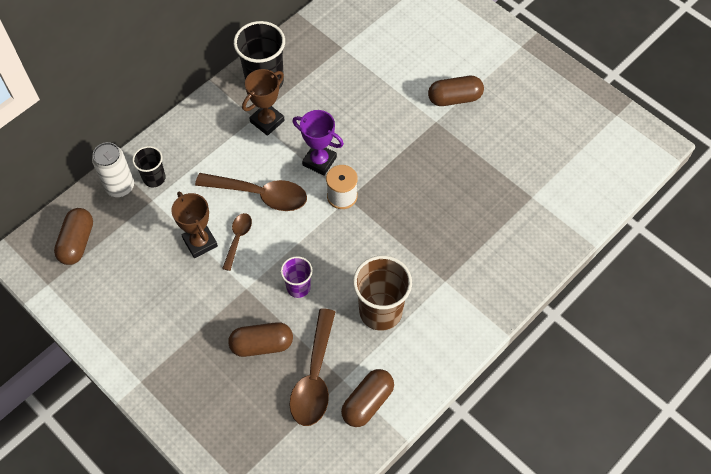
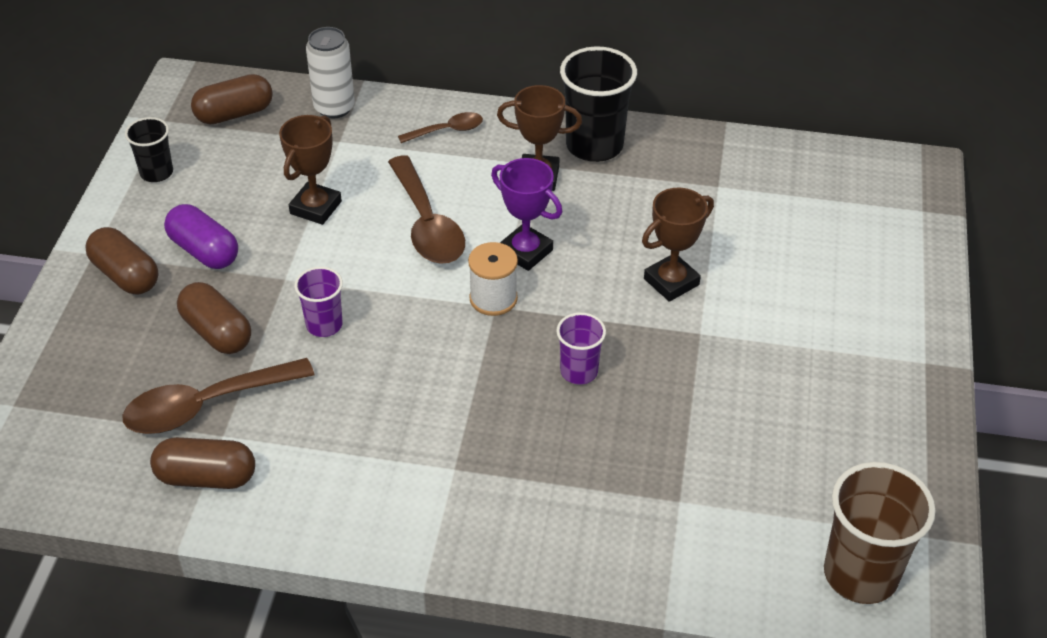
camera: 55 degrees right, 15 degrees down
black cup [132,146,166,187] -> black cup moved to [125,117,173,182]
brown spoon [222,213,252,271] -> brown spoon moved to [398,112,483,143]
purple trophy [292,110,344,176] -> purple trophy turned 45 degrees counterclockwise [491,158,562,271]
brown cup [353,255,412,331] -> brown cup moved to [824,462,935,604]
brown capsule [428,76,484,106] -> brown capsule moved to [85,227,158,295]
none -> purple capsule [164,204,238,269]
none -> purple cup [556,313,606,385]
none -> brown trophy [642,188,714,302]

